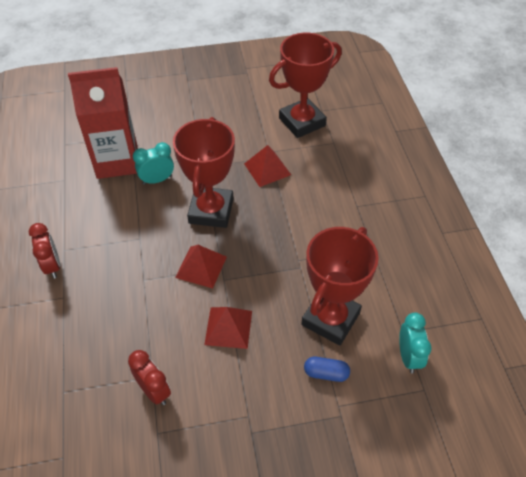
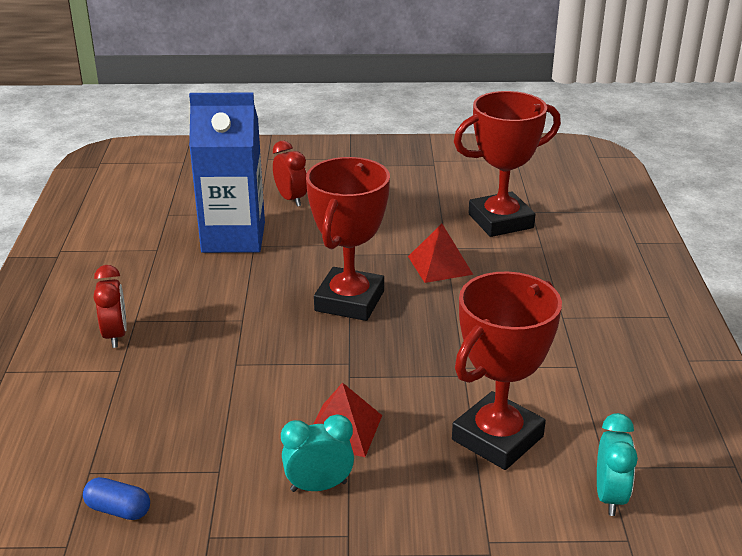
camera: 10 degrees right, 20 degrees down
red carton [68,67,137,179] -> blue carton [189,93,265,253]
red clock [128,350,171,405] -> red clock moved to [273,141,307,207]
turquoise clock [133,142,174,185] -> turquoise clock moved to [281,414,354,492]
red pyramid [175,245,227,289] -> none
blue capsule [304,357,350,382] -> blue capsule moved to [83,477,150,520]

